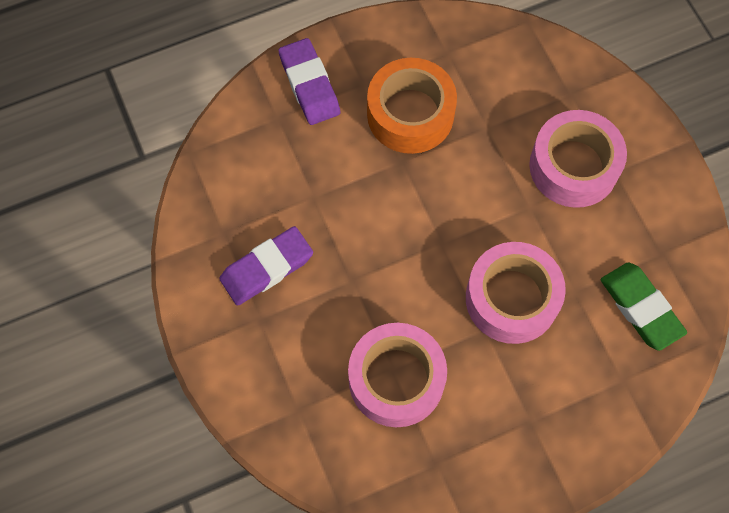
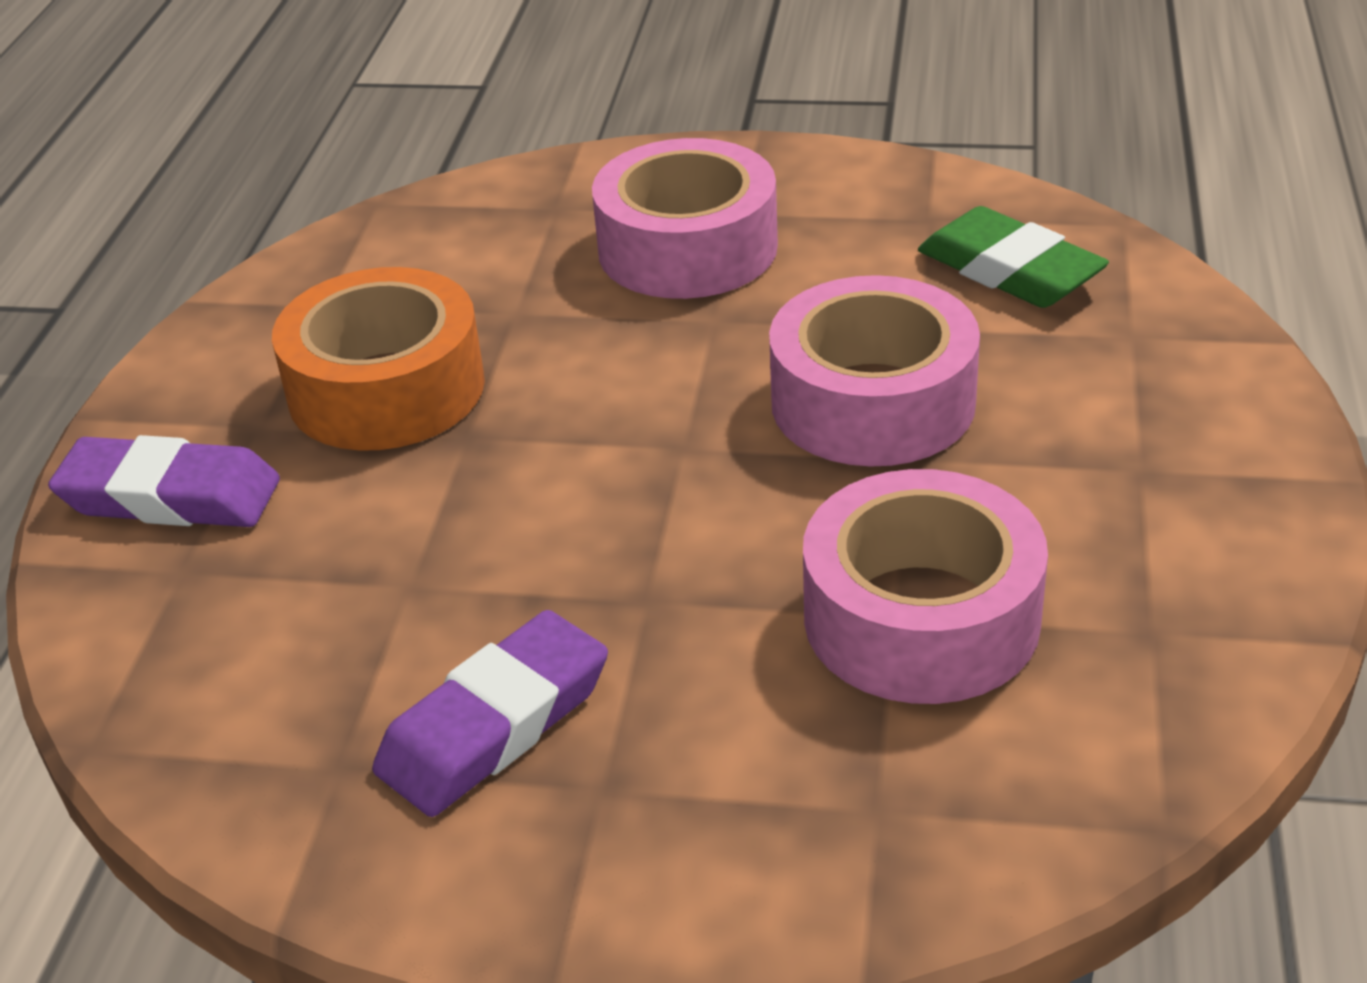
camera: 55 degrees left, 30 degrees down
purple eraser [220,226,313,306] -> purple eraser turned 45 degrees clockwise [372,610,608,817]
green eraser [601,263,687,351] -> green eraser turned 45 degrees clockwise [918,206,1109,308]

